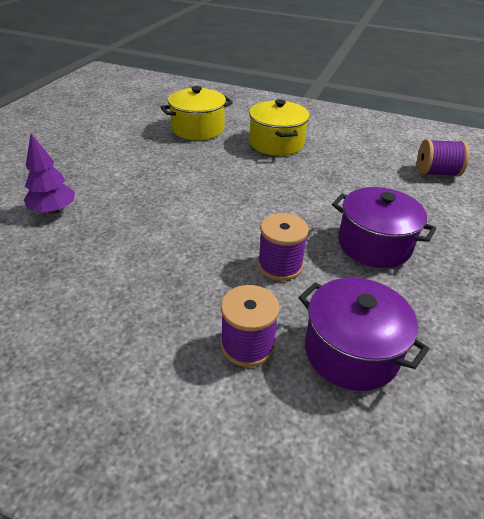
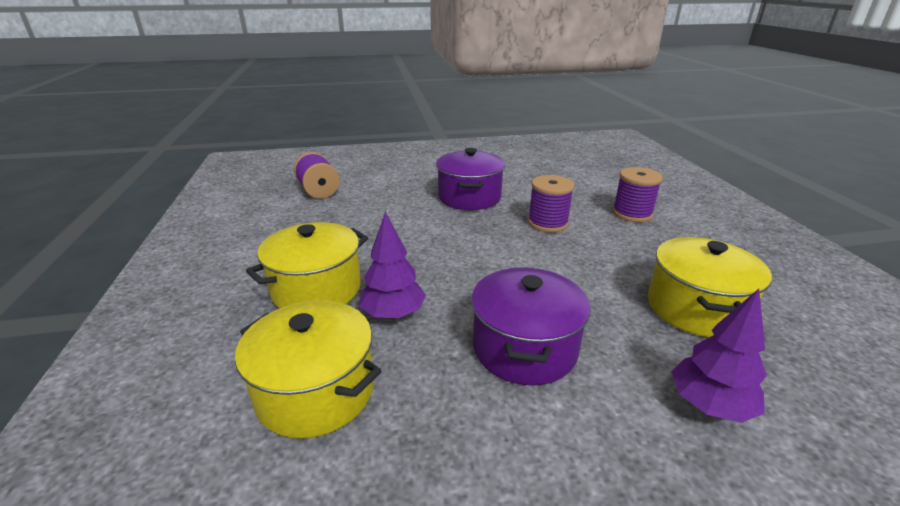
camera: 120 degrees left, 10 degrees down
purple pot [298,278,429,391] -> purple pot moved to [471,267,590,385]
none -> purple tree [359,212,426,319]
none -> yellow pot [648,237,772,337]

